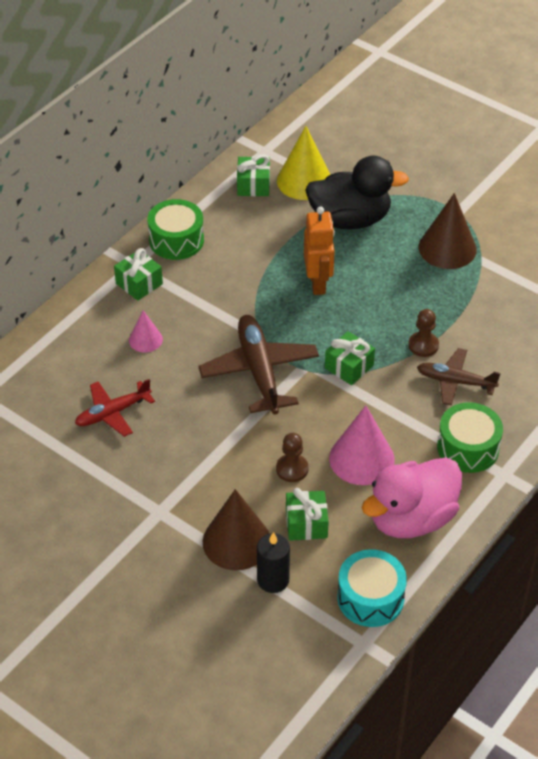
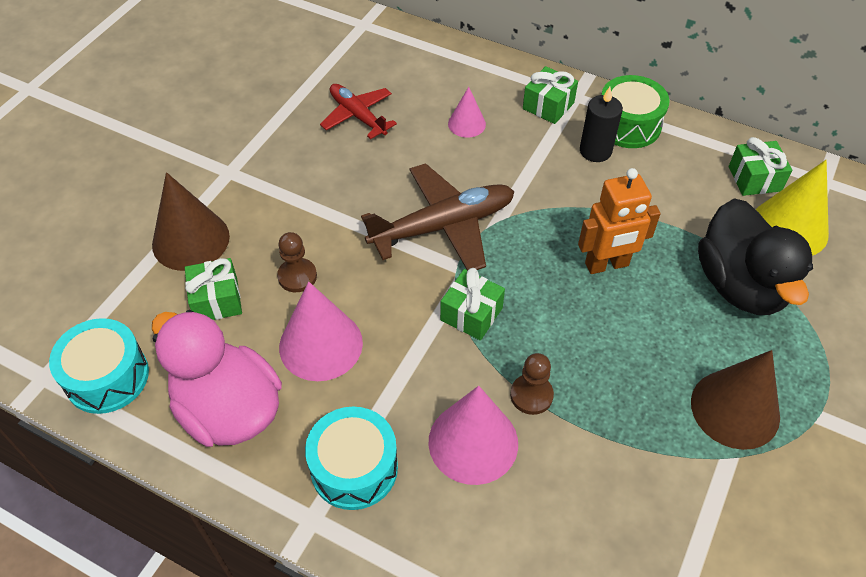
camera: 80 degrees right, 5 degrees up
black candle [257,532,290,593] -> black candle moved to [580,87,623,162]
brown plane [417,348,501,406] -> pink cone [428,386,518,485]
green drum [437,402,503,473] -> turquoise drum [305,407,398,510]

